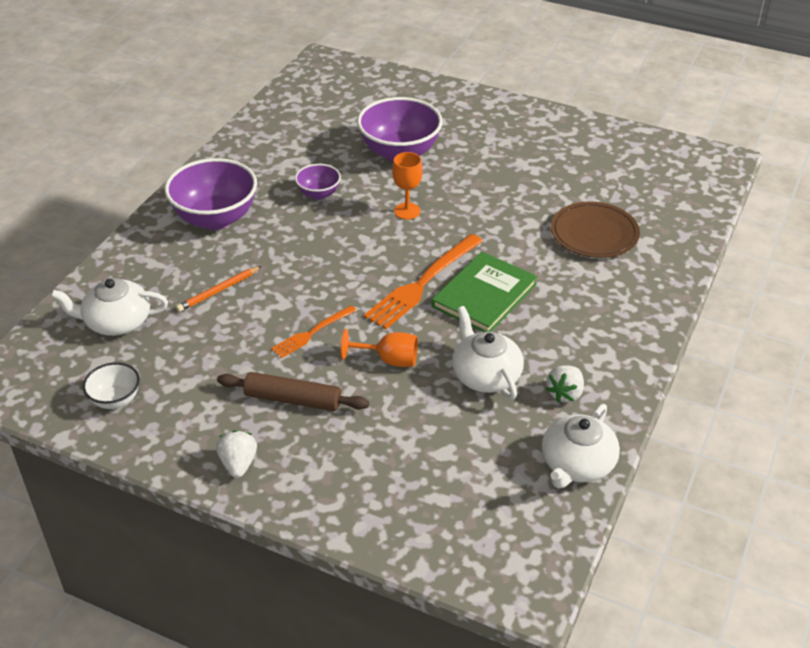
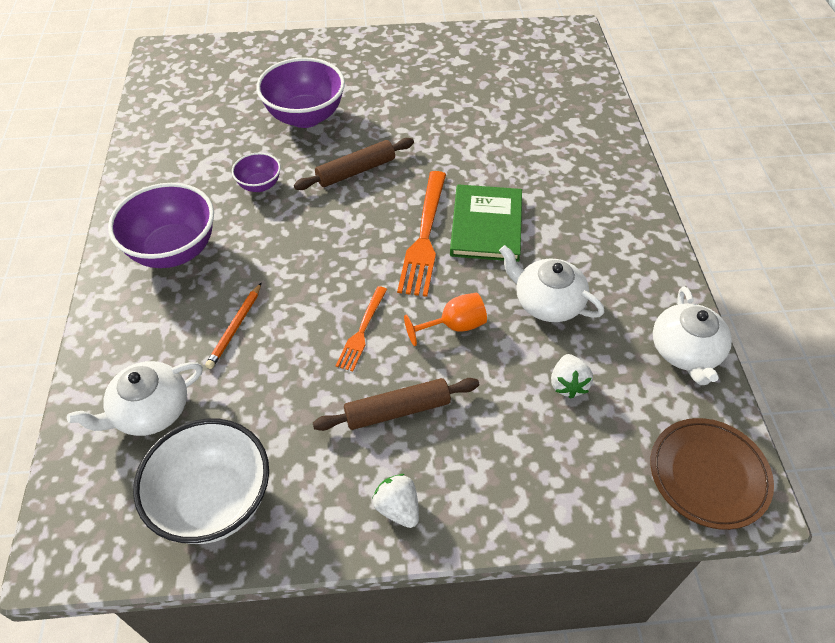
camera: 30 degrees left, 10 degrees up
white bowl [83,362,140,409] -> white bowl [133,418,269,544], size x1.93
orange goblet [392,152,423,220] -> brown rolling pin [294,138,414,190]
white strawberry [546,365,584,403] -> white strawberry moved to [551,354,593,399]
brown plate [551,201,640,258] -> brown plate moved to [650,418,774,530]

